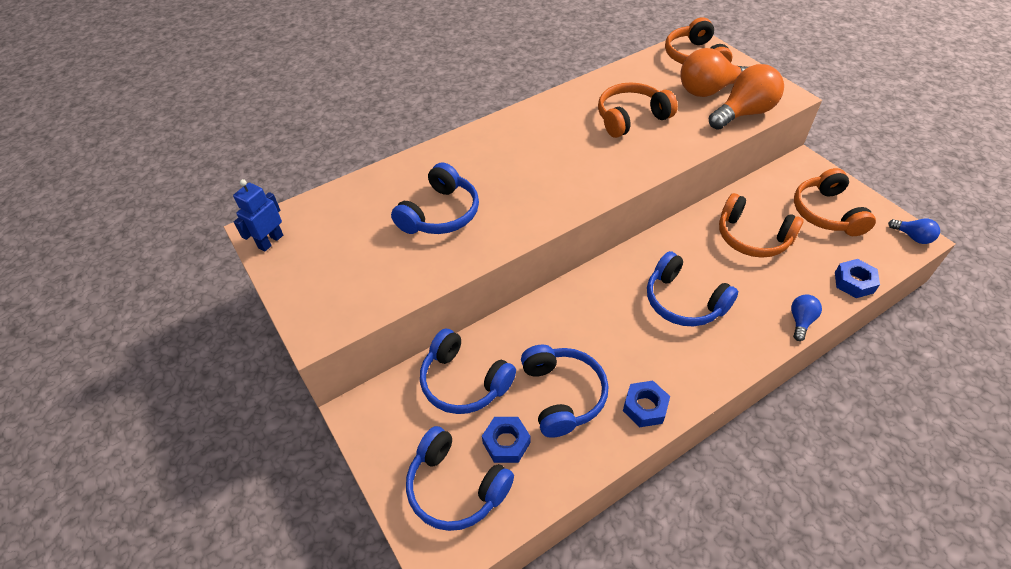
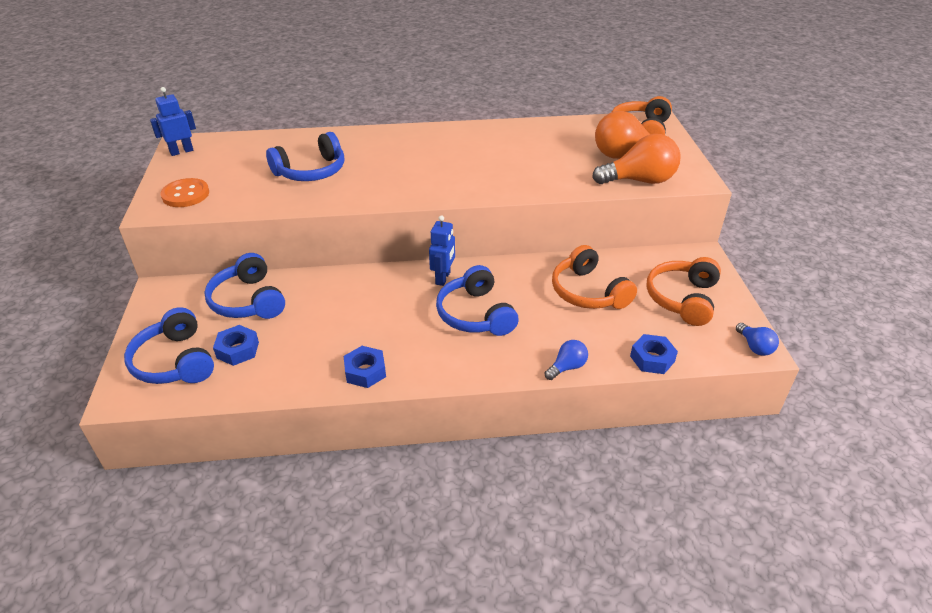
camera: 25 degrees right, 10 degrees down
blue headphones [521,345,608,438] -> none
orange headphones [598,82,678,138] -> none
none -> orange button [161,178,209,207]
none -> blue robot [429,215,455,286]

